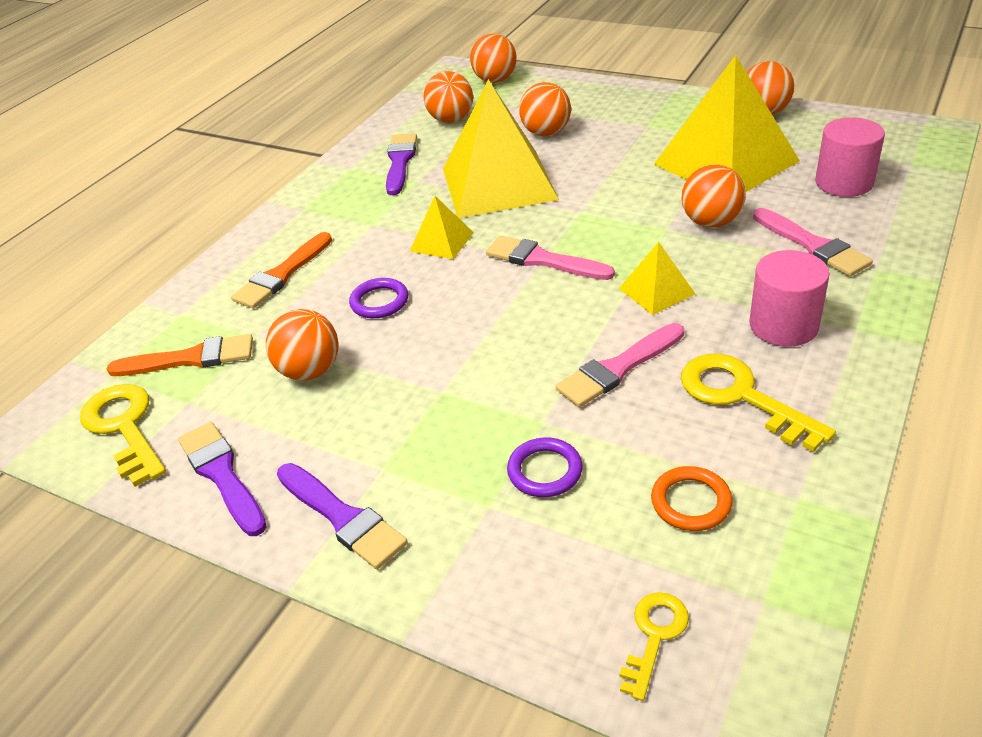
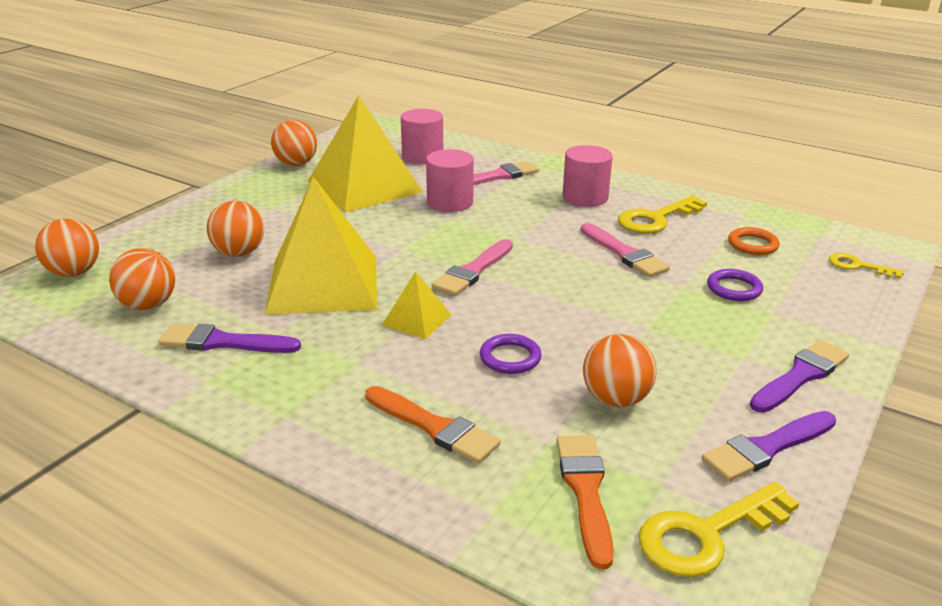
camera: 90 degrees left, 10 degrees down
yellow pyramid [619,242,695,315] -> none
orange ball [682,164,746,228] -> pink cylinder [426,149,474,212]

